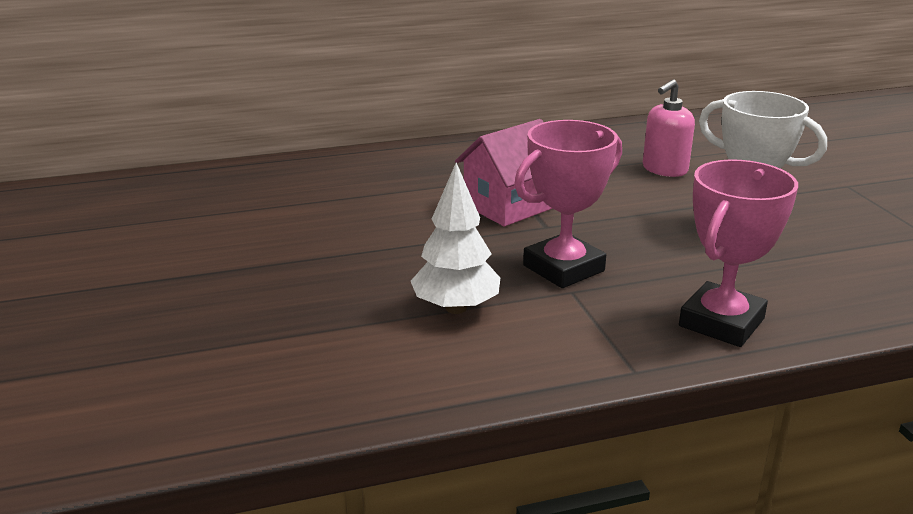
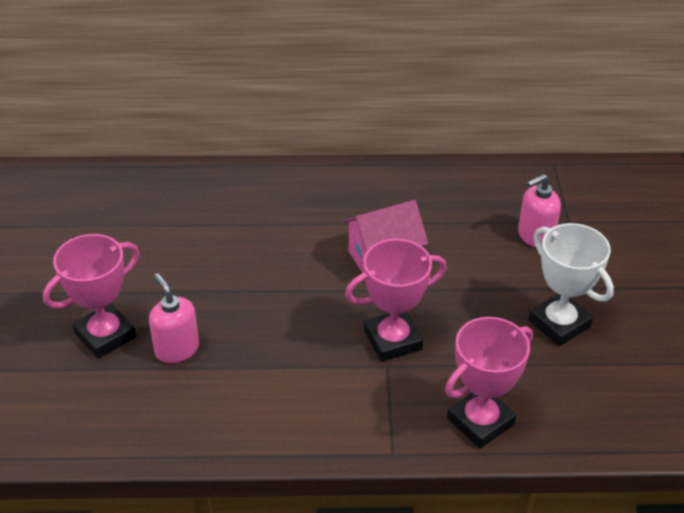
camera: 15 degrees right, 15 degrees up
white tree [411,162,500,314] -> none
none -> pink trophy [43,234,140,359]
none -> pink soap dispenser [149,274,199,363]

